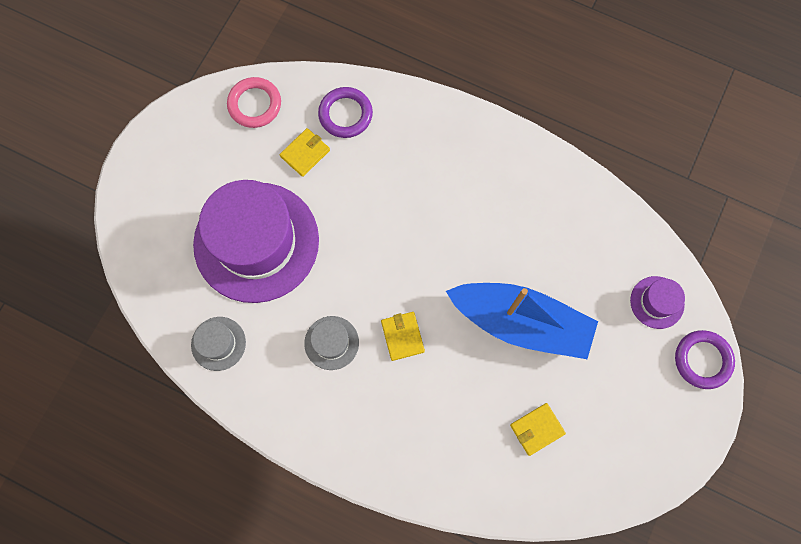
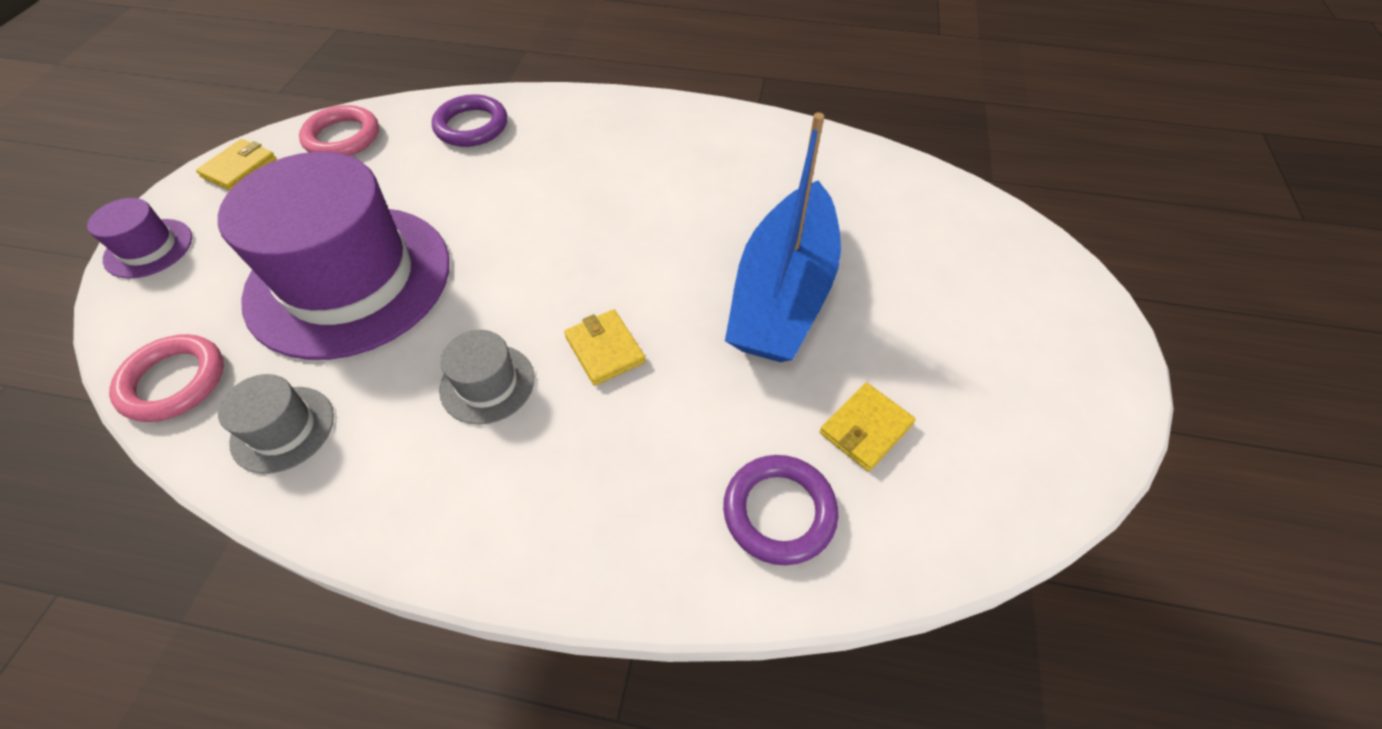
camera: 15 degrees left, 20 degrees down
yellow wallet [280,128,330,177] -> yellow wallet moved to [196,139,277,191]
blue boat [446,283,598,359] -> blue boat turned 105 degrees clockwise [725,113,841,362]
purple hat [630,276,685,329] -> purple hat moved to [87,198,192,278]
purple ring [675,330,735,389] -> purple ring moved to [723,455,838,565]
none -> pink ring [109,334,224,422]

